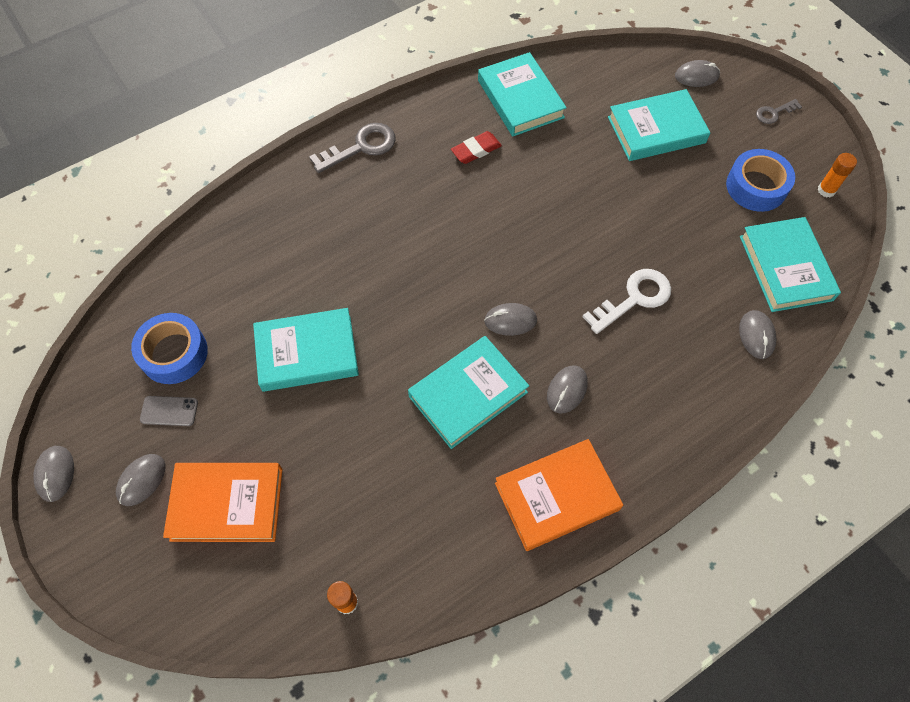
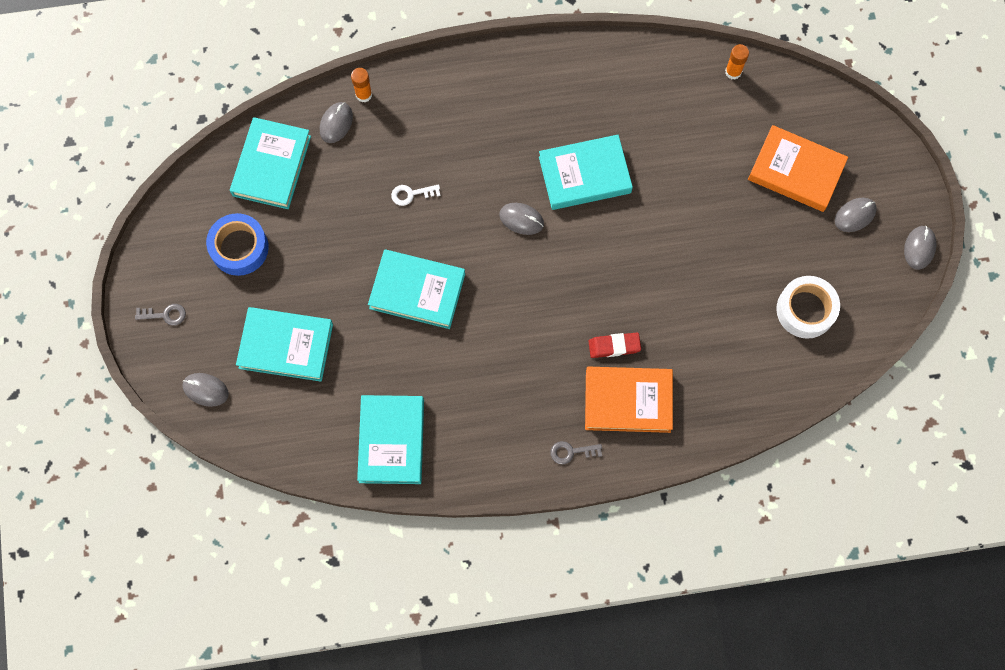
camera: 155 degrees left, 10 degrees up
blue tape [131,313,208,384] -> white tape [776,276,840,339]
grey phone [140,396,198,426] -> none
turquoise book [253,308,359,392] -> turquoise book moved to [368,249,465,329]
grey key [309,123,396,173] -> grey key [551,441,602,465], size x0.56
red eraser [451,131,502,164] -> red eraser moved to [588,333,641,358]
orange book [495,439,623,551] -> orange book moved to [585,367,673,433]
grey mouse [547,366,588,413] -> none
white key [582,269,671,334] -> white key [391,184,440,206], size x0.56
orange glue stick [818,153,857,197] -> orange glue stick moved to [351,68,372,102]

